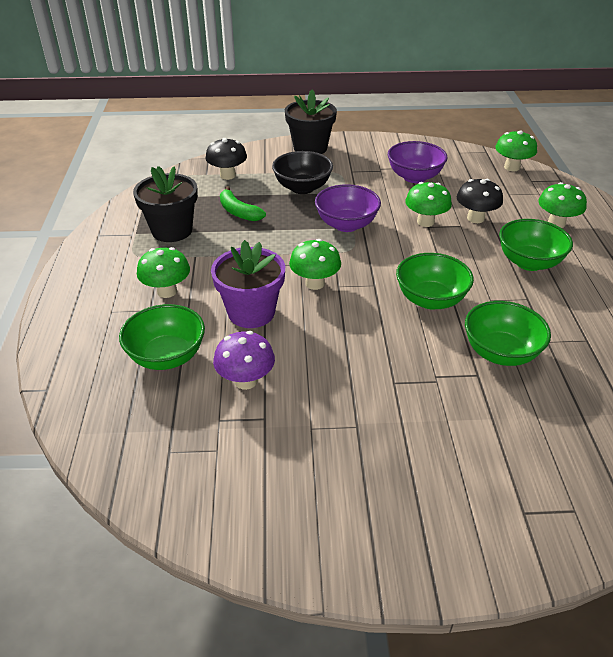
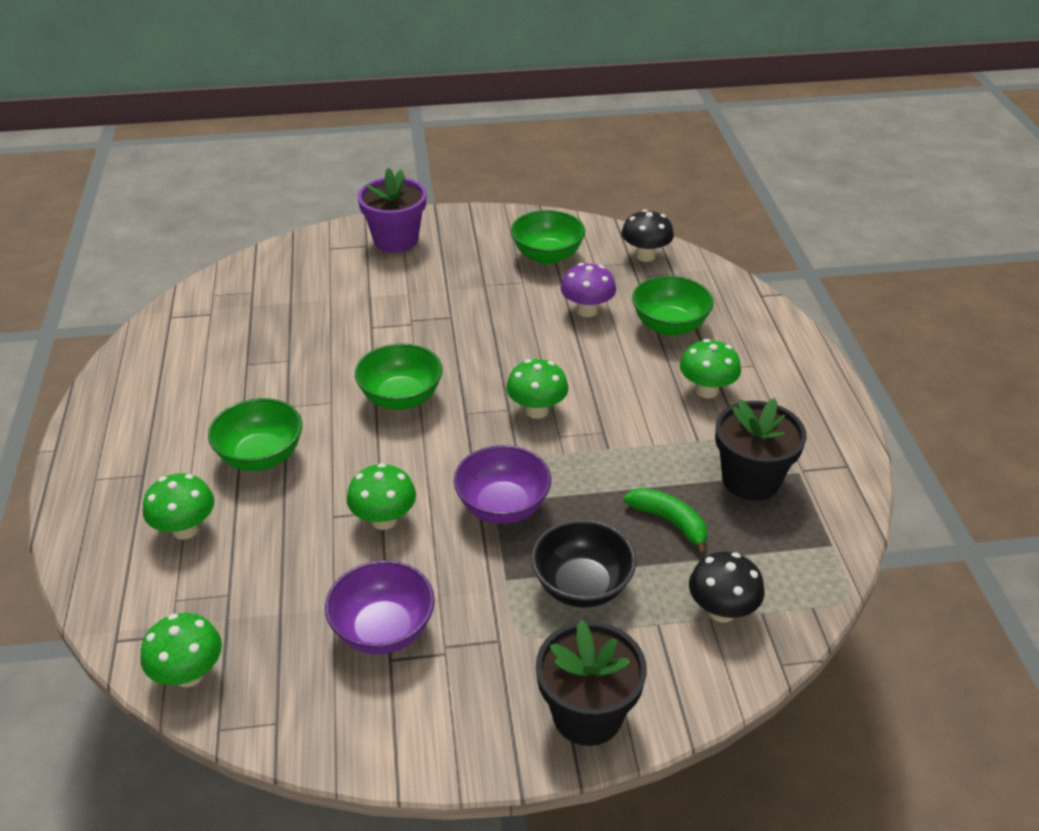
camera: 175 degrees right, 0 degrees up
purple flower pot [211,240,285,328] -> purple flower pot moved to [358,168,426,253]
black mushroom [457,179,503,223] -> black mushroom moved to [621,210,674,262]
green bowl [465,301,551,366] -> green bowl moved to [511,210,585,265]

